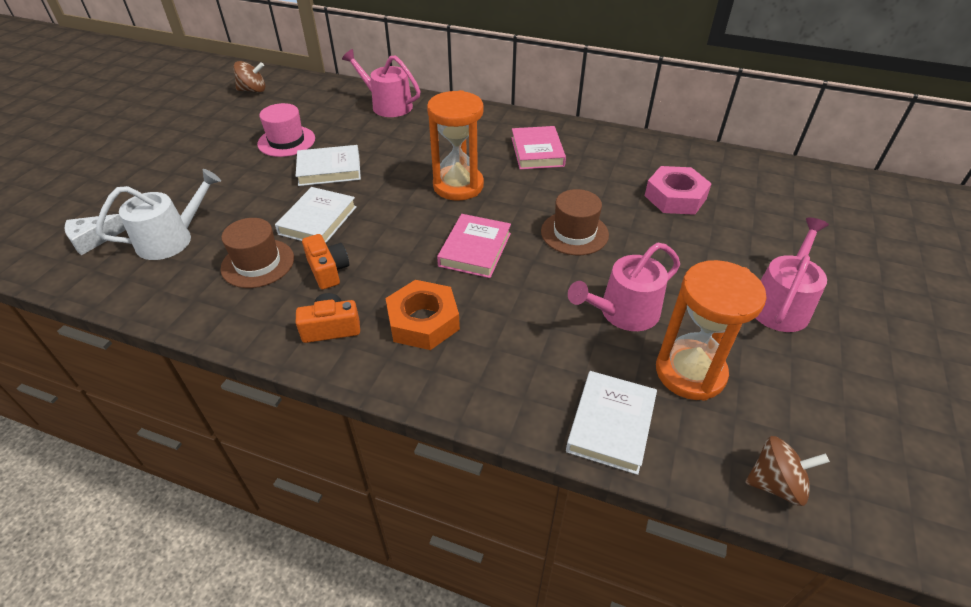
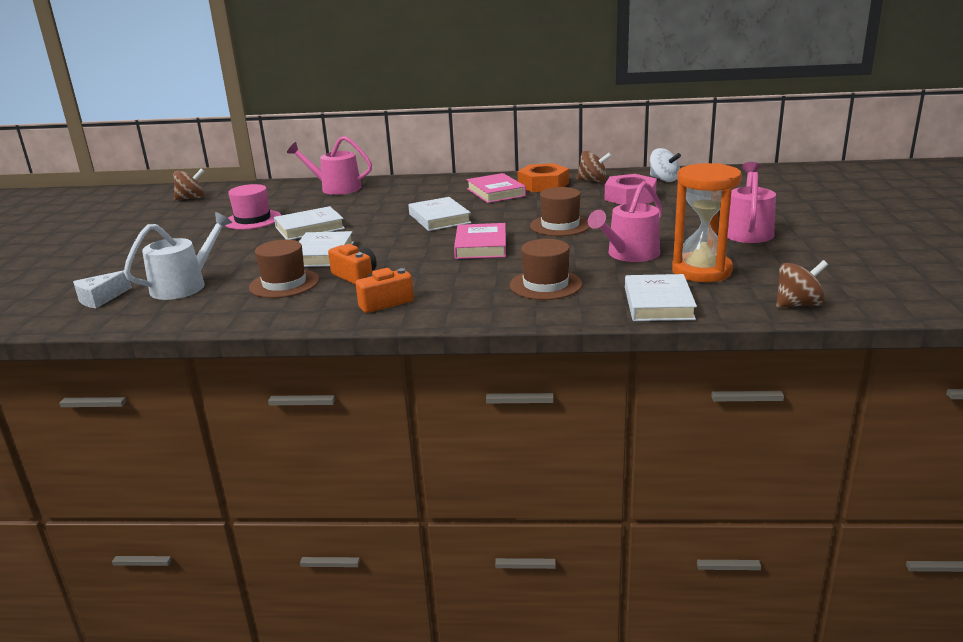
camera: 15 degrees left, 20 degrees down
orange nut [385,280,460,350] -> orange nut moved to [518,163,569,192]
orange hourglass [427,90,484,201] -> white book [408,197,471,231]
none -> brown hat [510,239,582,300]
none -> brown spinning top [577,151,612,182]
none -> white spinning top [650,148,681,182]

